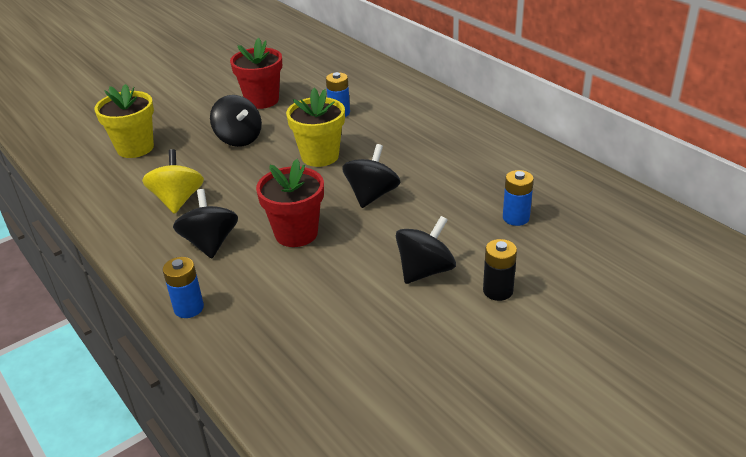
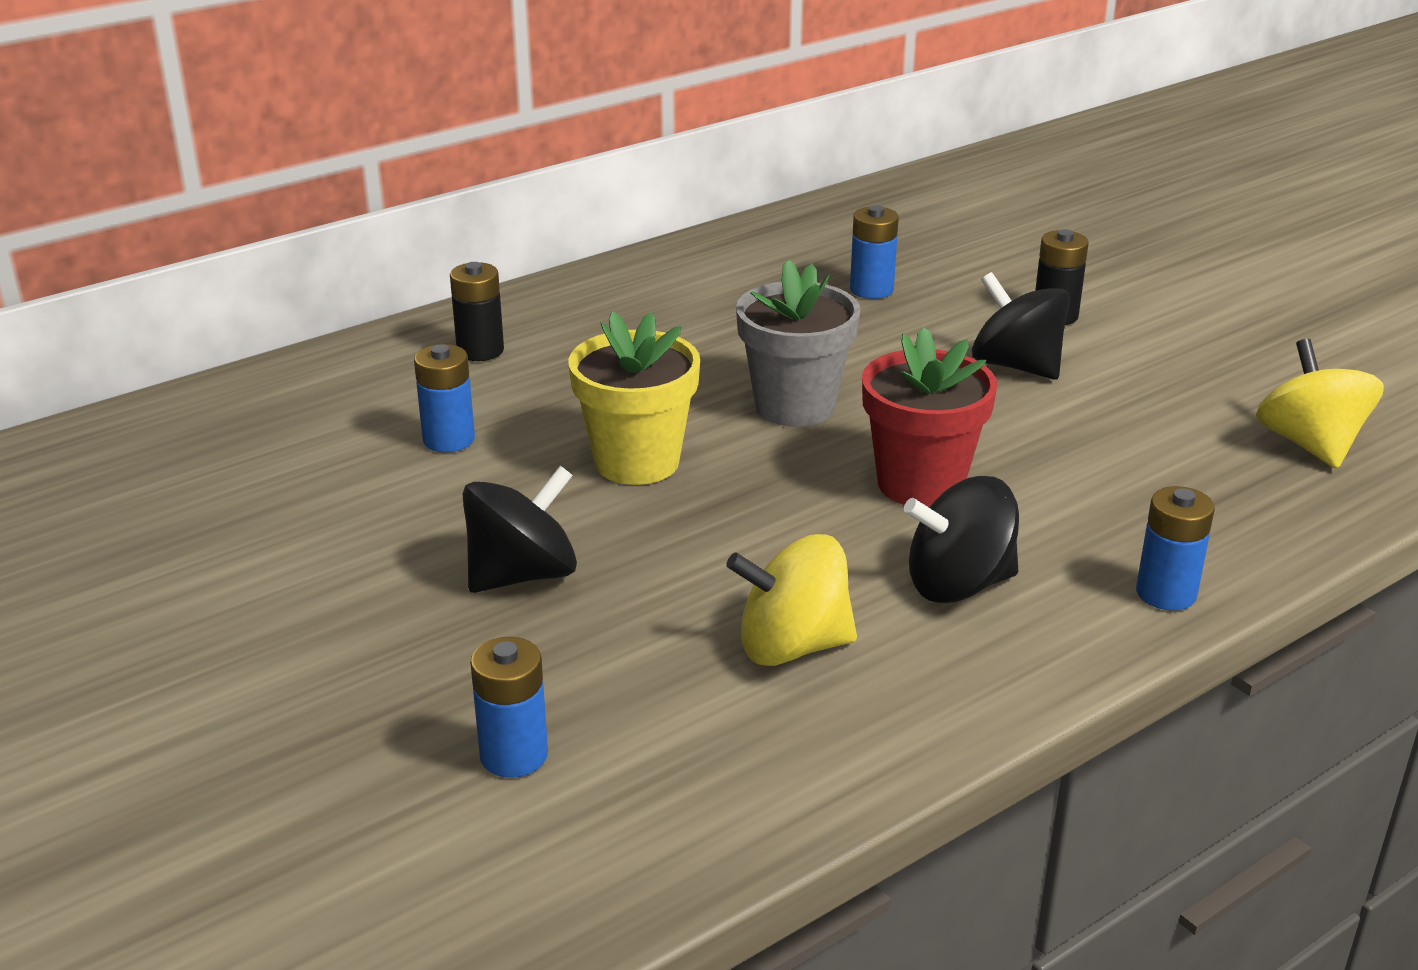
camera: 90 degrees left, 5 degrees down
yellow flower pot [94,84,154,158] -> blue battery [470,637,548,778]
red flower pot [230,38,282,109] -> none
black spinning top [342,144,400,208] -> grey flower pot [736,260,861,427]
none -> black battery [450,262,504,361]
none -> yellow spinning top [1256,339,1384,469]

